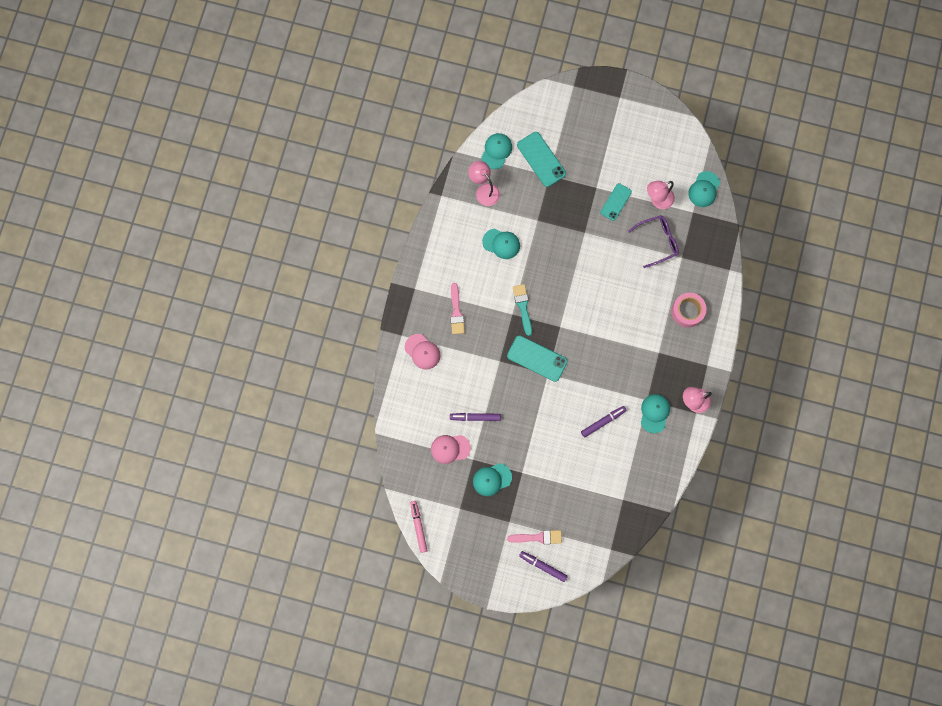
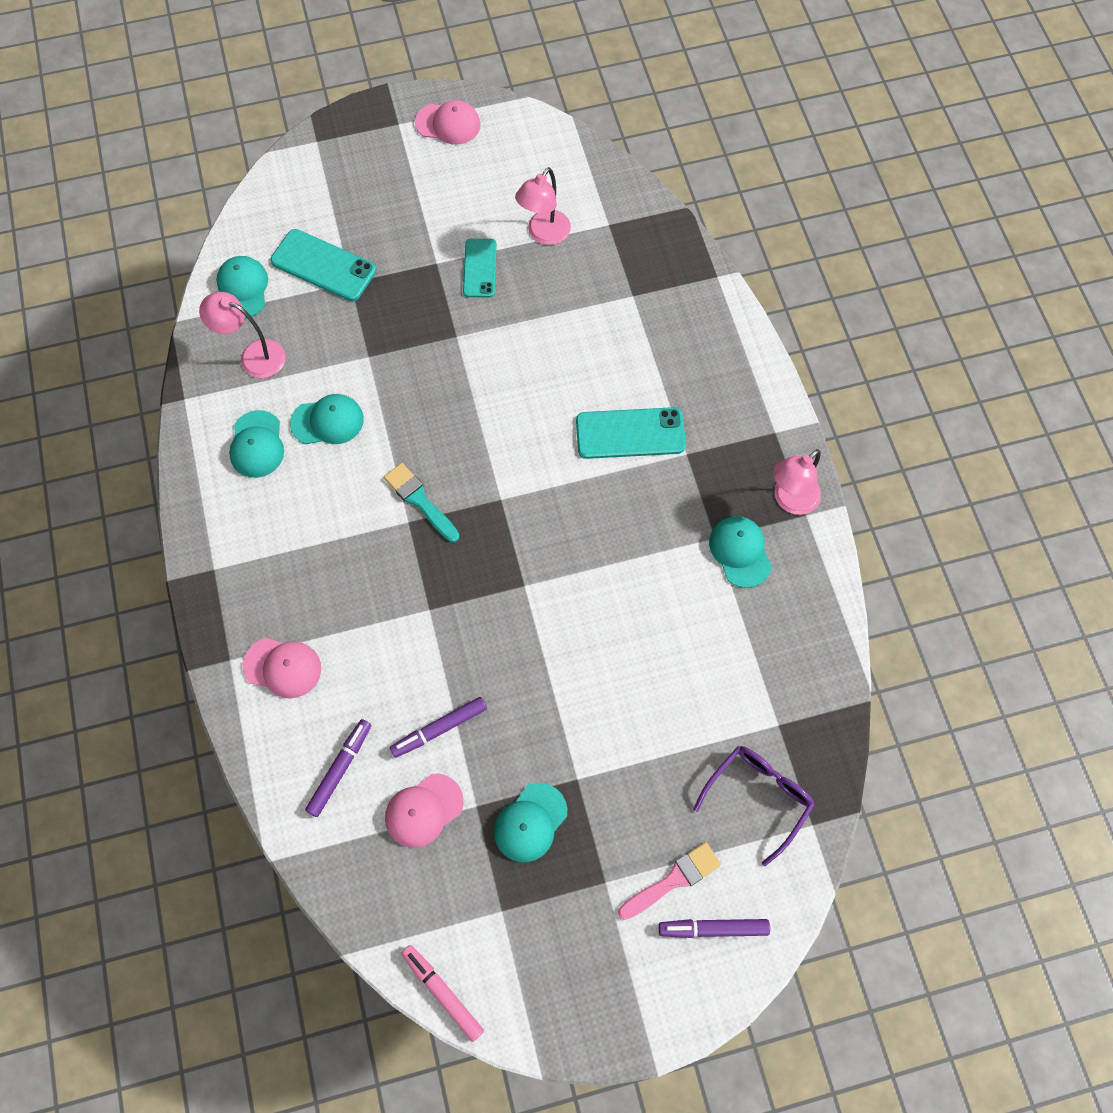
camera: 30 degrees left, 10 degrees down
pink brush [450,283,465,334] -> none
turquoise phone [507,335,568,382] -> turquoise phone moved to [576,407,686,459]
purple marker [581,406,627,437] -> purple marker moved to [305,719,371,817]
purple glasses [628,215,679,268] -> purple glasses moved to [693,746,815,866]
pink tape [671,293,707,328] -> none
turquoise cap [688,171,720,207] -> turquoise cap moved to [229,410,284,478]
none -> pink cap [415,100,481,145]

